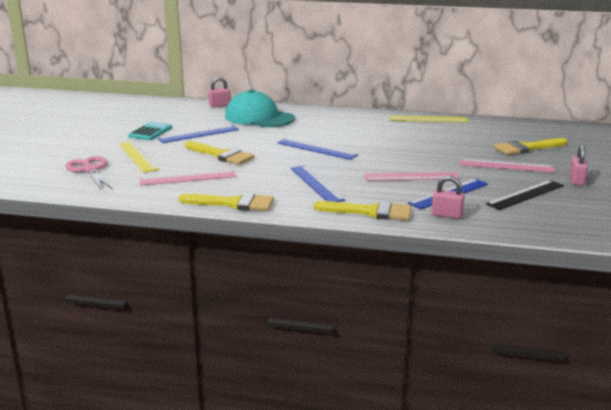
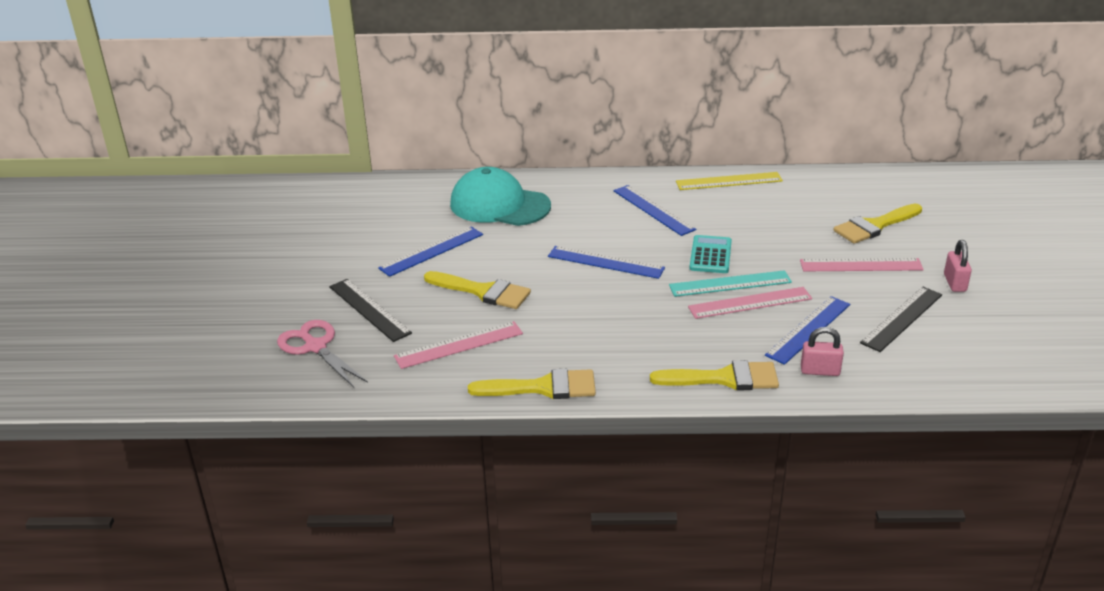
camera: 10 degrees left, 10 degrees up
yellow ruler [119,141,160,173] -> black ruler [329,279,412,342]
turquoise calculator [128,122,172,140] -> turquoise calculator moved to [689,235,732,273]
pink padlock [209,77,231,108] -> none
blue ruler [291,165,345,202] -> blue ruler moved to [614,185,696,236]
none -> turquoise ruler [669,270,792,297]

